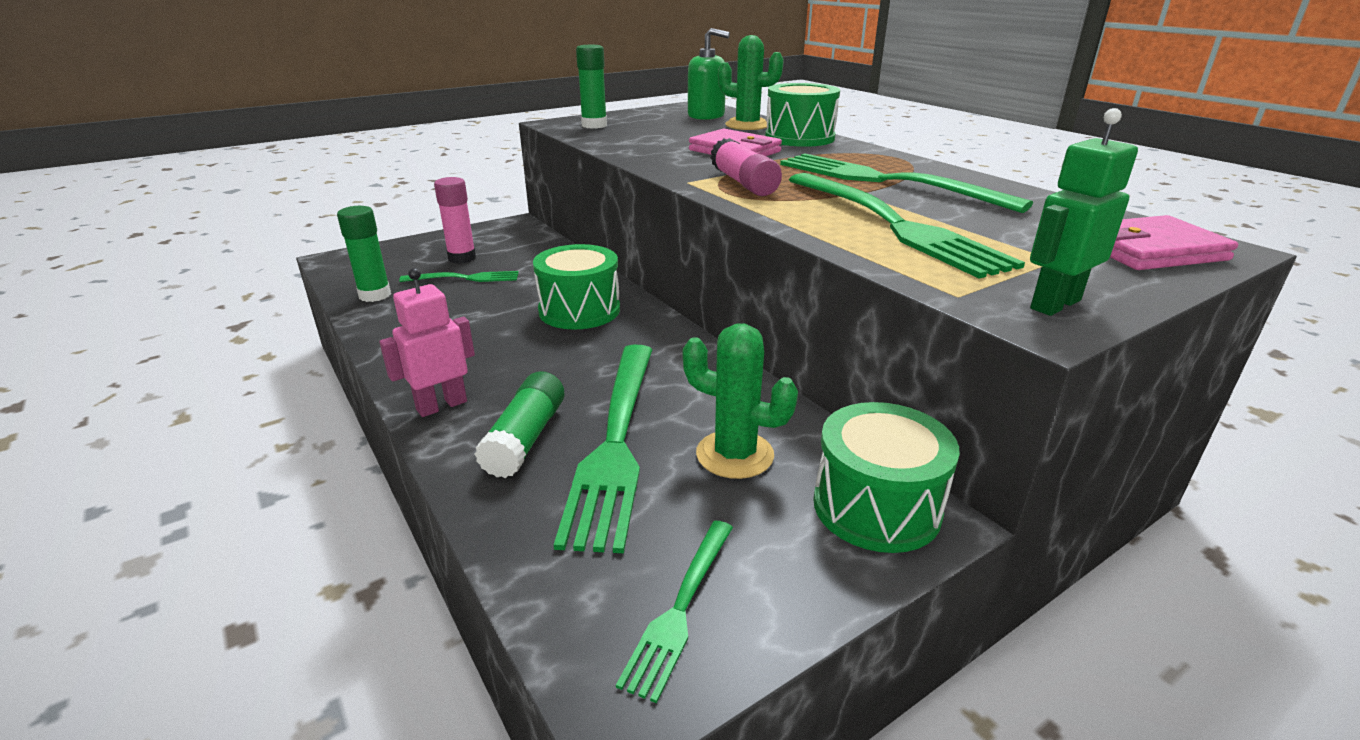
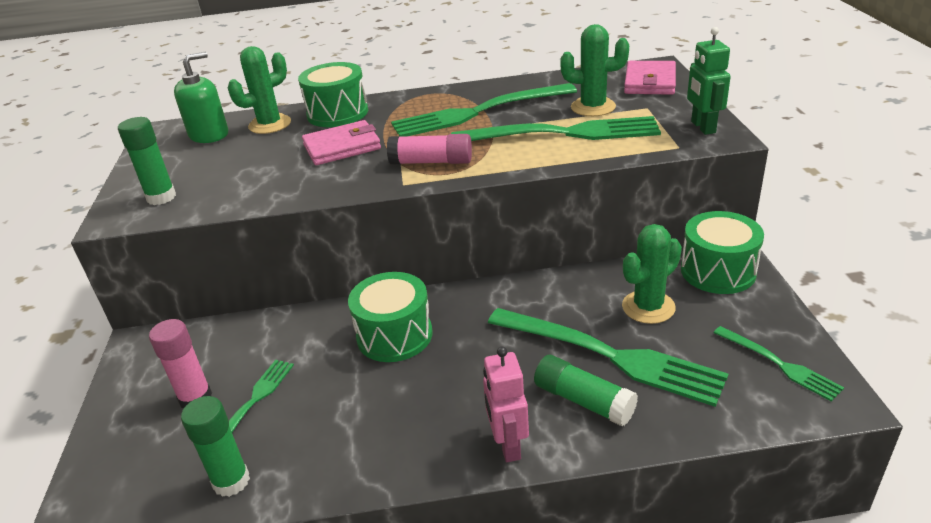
camera: 60 degrees left, 5 degrees up
none -> green cactus [560,24,629,116]

